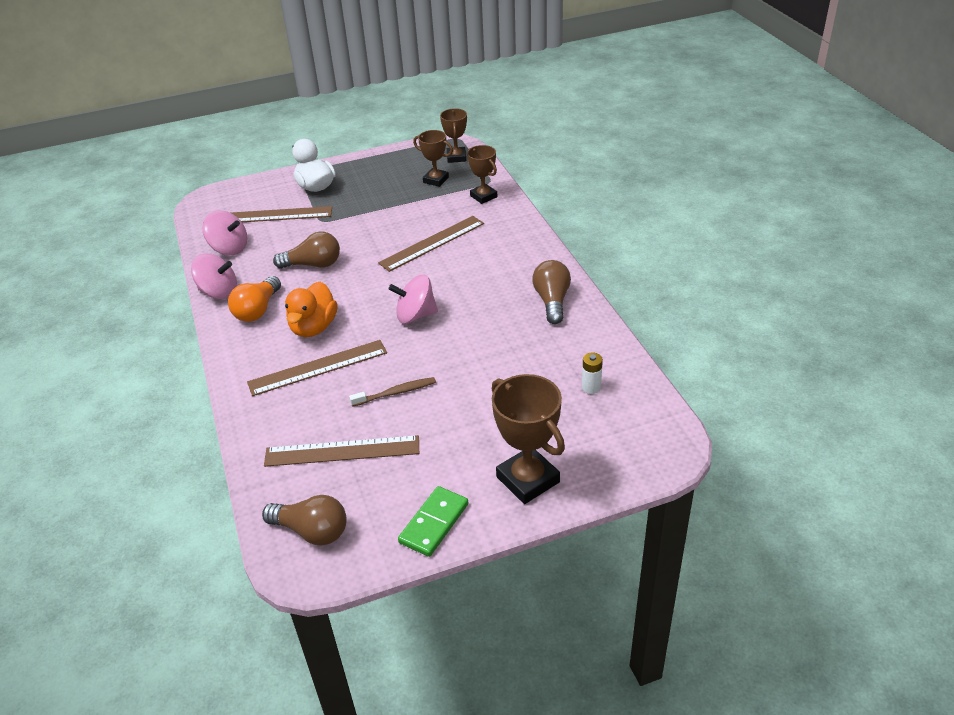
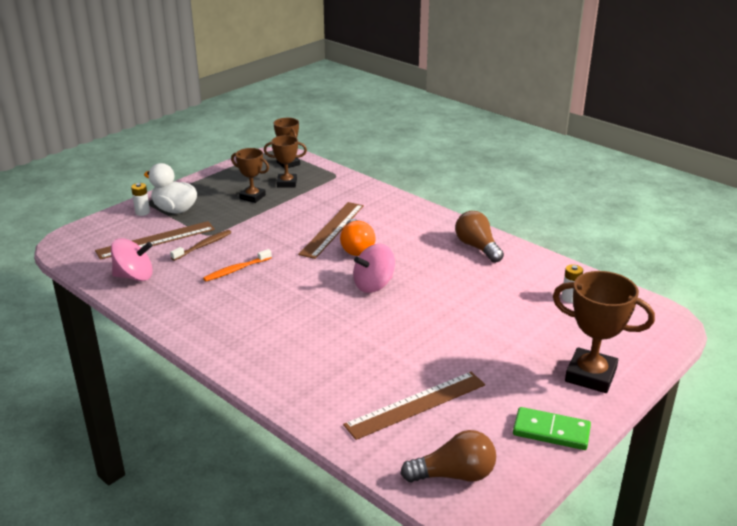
camera: 30 degrees left, 10 degrees down
pink spinning top [191,254,237,299] -> none
orange light bulb [228,276,281,322] -> orange light bulb moved to [340,219,376,256]
brown ruler [247,340,387,396] -> none
brown light bulb [273,231,340,269] -> orange toothbrush [203,249,272,282]
orange duck [285,282,338,337] -> none
brown toothbrush [349,377,436,407] -> brown toothbrush moved to [170,230,231,261]
green domino [398,486,468,557] -> green domino turned 75 degrees counterclockwise [513,407,591,450]
brown trophy [467,145,497,204] -> brown trophy moved to [231,148,269,203]
none -> white battery [131,183,150,216]

